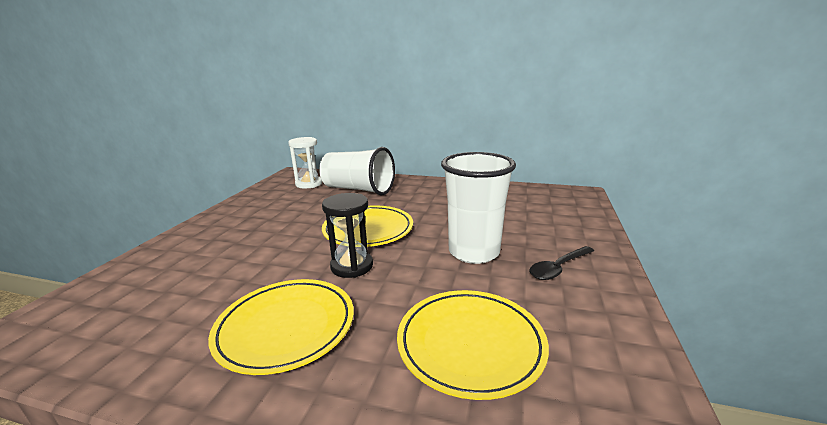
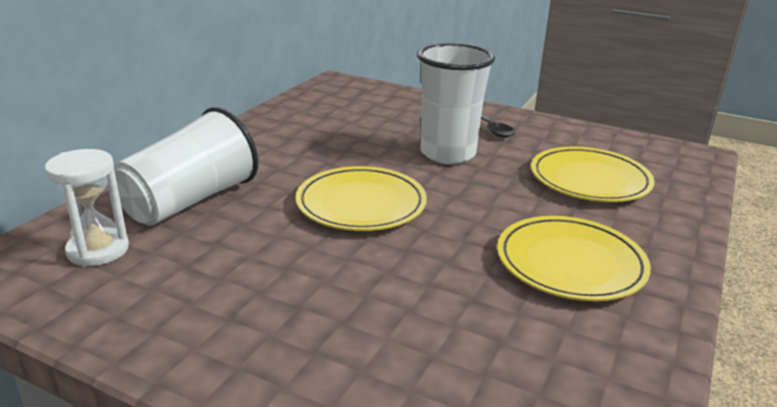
camera: 80 degrees left, 5 degrees up
black hourglass [322,193,373,278] -> none

